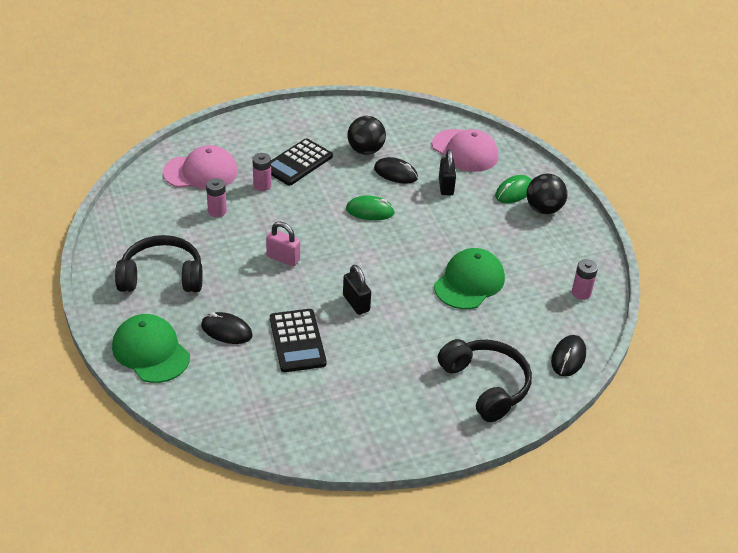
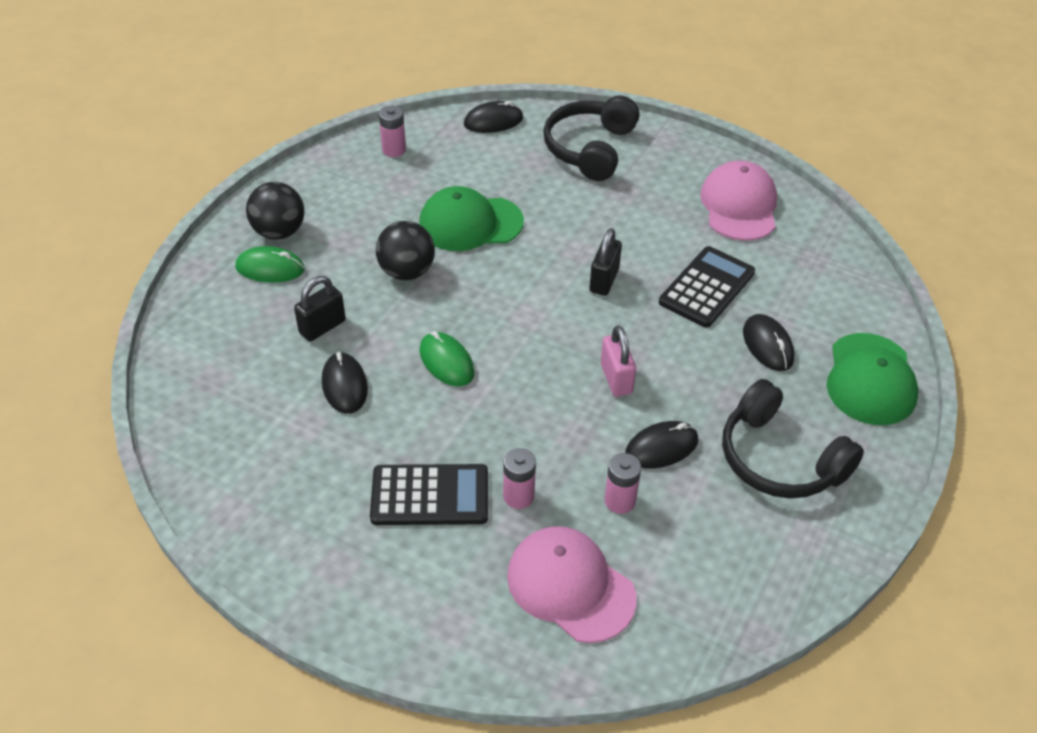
camera: 130 degrees left, 5 degrees up
black ball [347,116,386,155] -> black ball moved to [376,221,435,280]
pink cap [432,129,498,172] -> pink cap moved to [700,161,777,241]
none -> black mouse [625,421,698,469]

